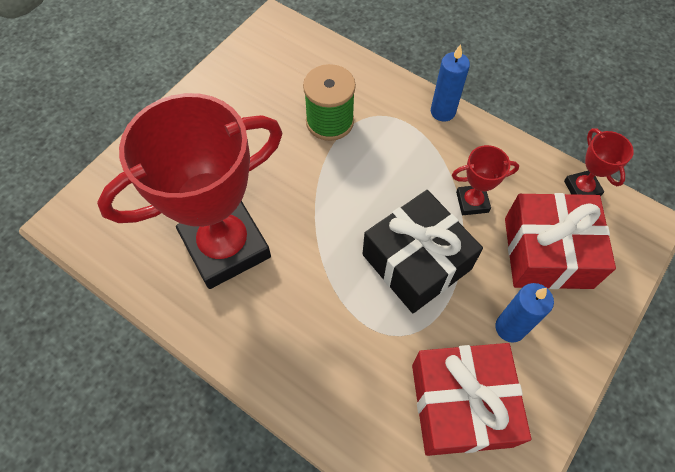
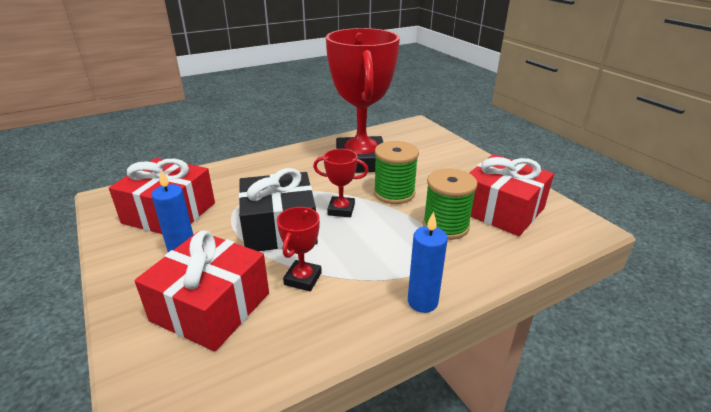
camera: 115 degrees right, 30 degrees down
red trophy [564,128,634,196] -> red trophy moved to [313,149,368,217]
none -> green spool [374,141,419,204]
none -> red gift [469,154,554,236]

